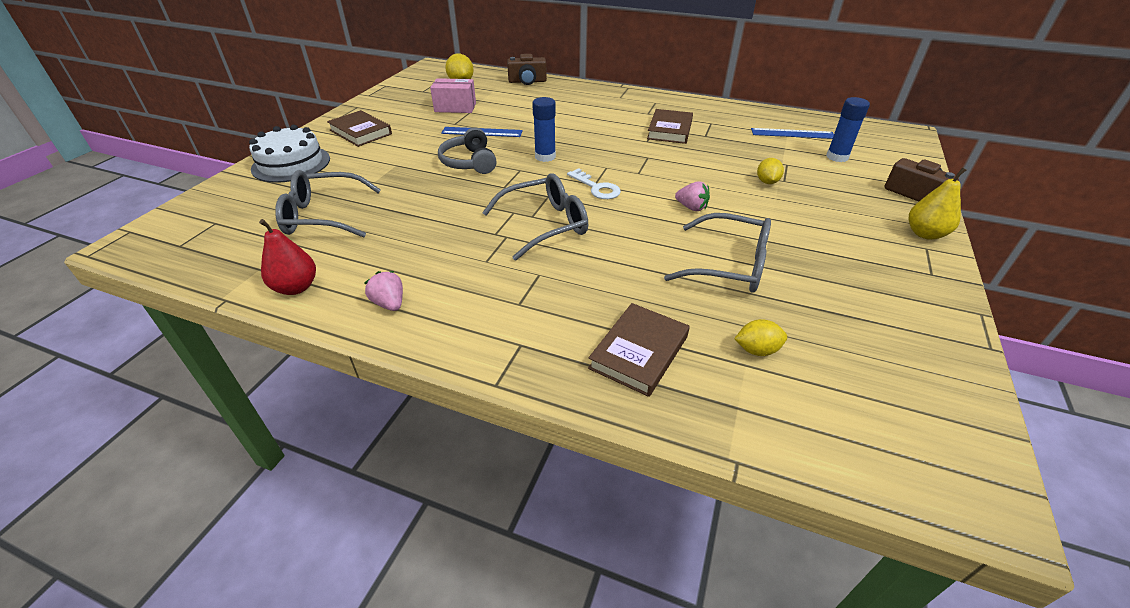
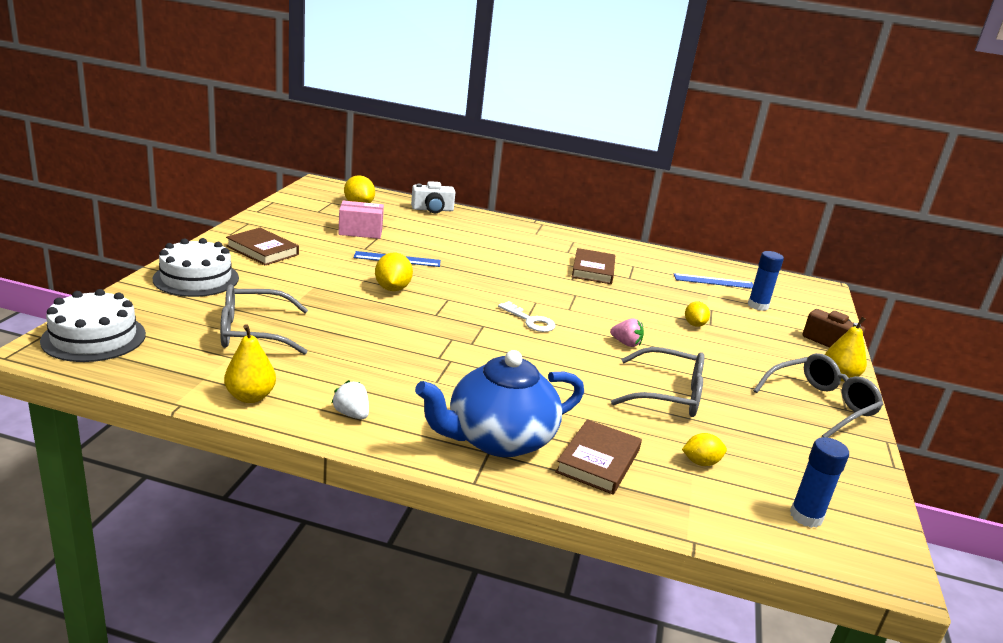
camera: 10 degrees left, 15 degrees down
red pear [259,219,316,295] -> yellow pear [224,324,276,403]
pink strawberry [365,271,403,311] -> white strawberry [332,380,369,419]
grey headphones [438,127,496,174] -> yellow lemon [375,253,413,291]
grey glasses [482,173,588,261] -> grey glasses moved to [753,353,883,438]
brown camera [507,54,547,85] -> white camera [411,181,455,213]
blue glue stick [532,97,556,162] -> blue glue stick moved to [790,437,849,528]
none -> white cake [40,289,146,362]
none -> blue teapot [415,350,584,457]

